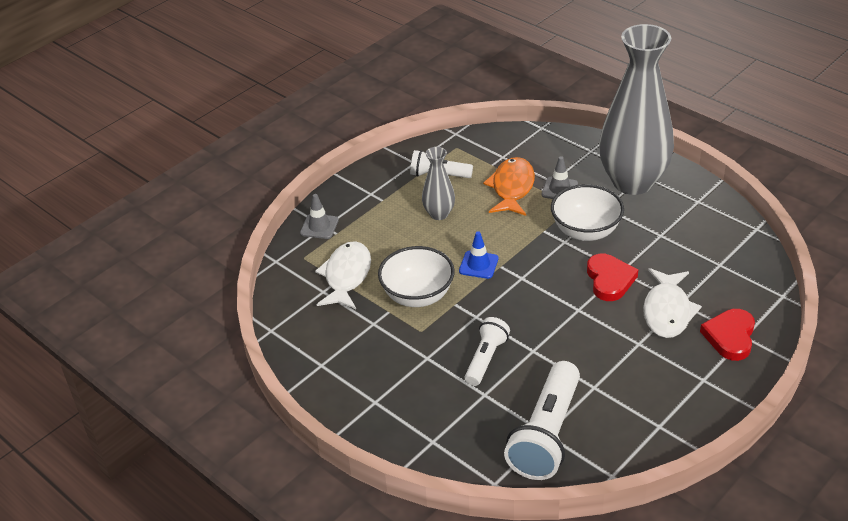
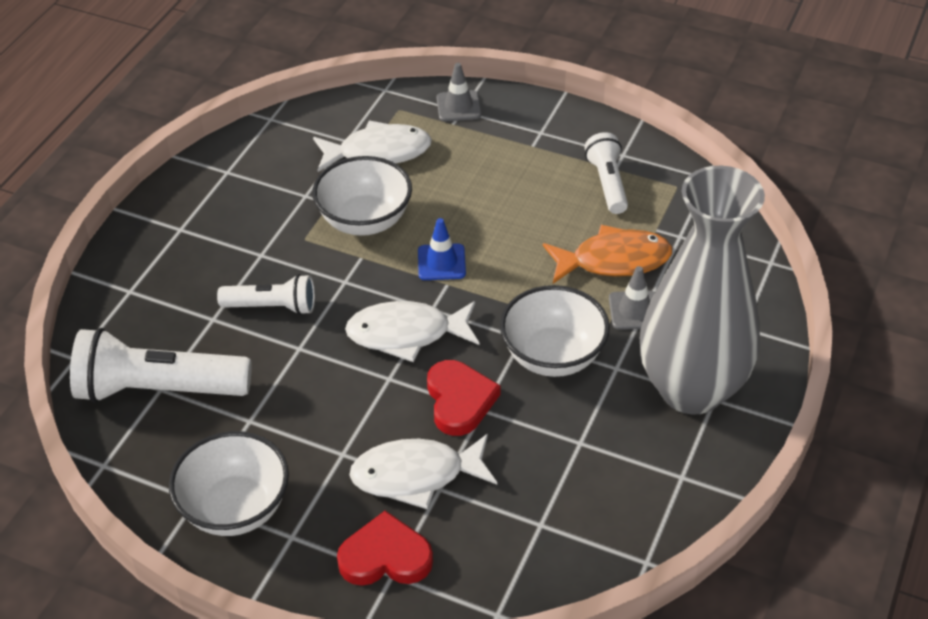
camera: 70 degrees right, 5 degrees up
grey vase [422,147,455,220] -> none
red heart [587,254,638,301] -> red heart turned 75 degrees counterclockwise [427,360,501,436]
none -> white bowl [169,431,289,536]
none -> white fish [345,301,480,362]

